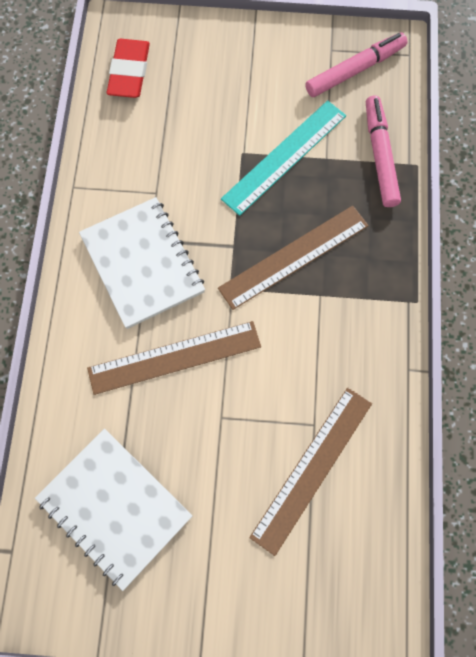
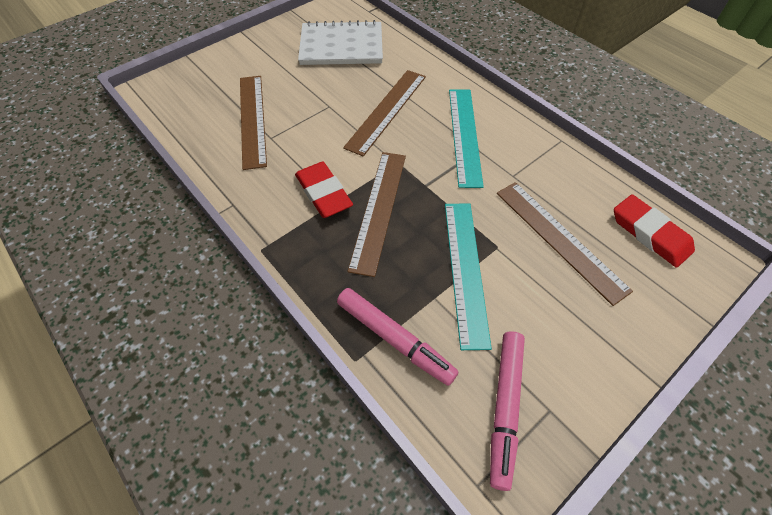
camera: 135 degrees right, 15 degrees down
white notebook [79,197,205,329] -> turquoise ruler [449,90,484,188]
none -> red eraser [295,162,353,218]
none -> brown ruler [497,182,633,306]

